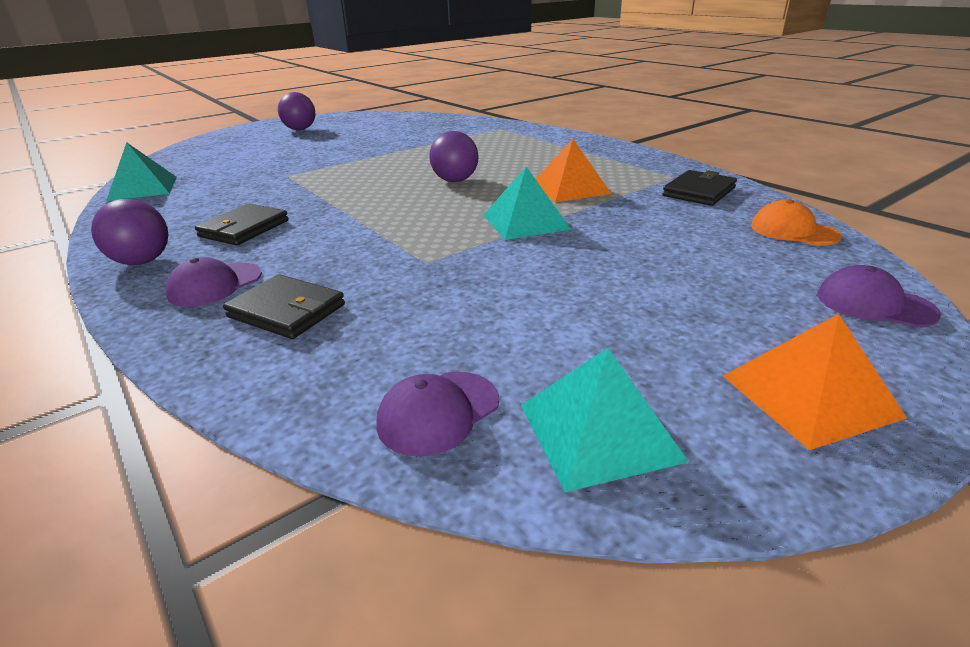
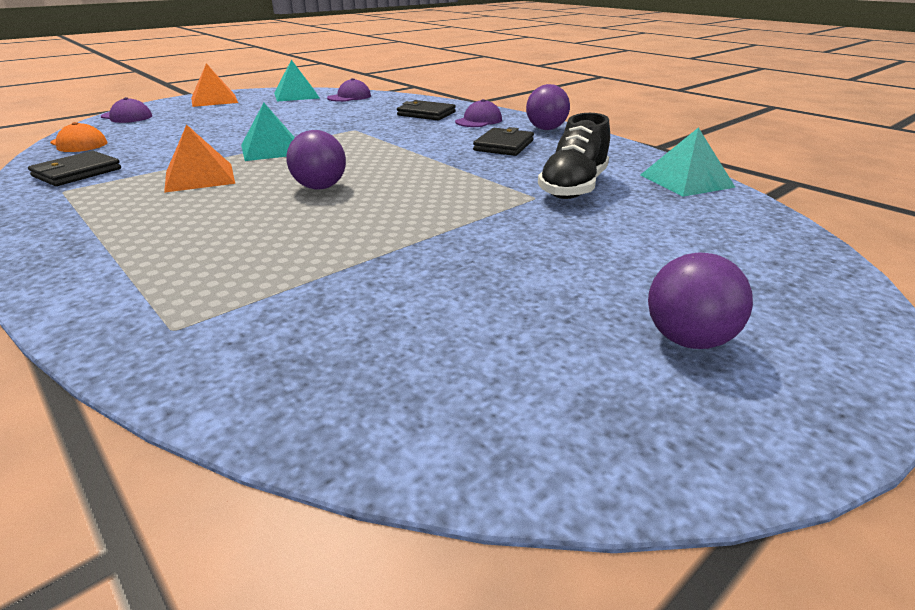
camera: 175 degrees right, 0 degrees up
none -> black shoe [538,113,610,199]

